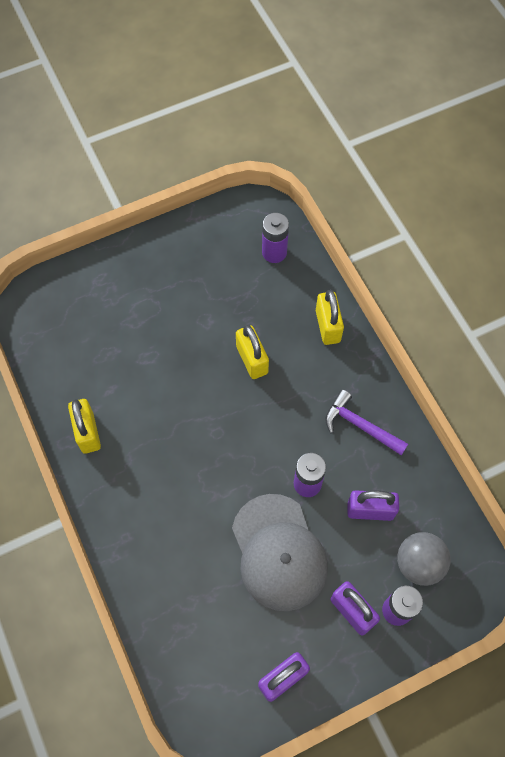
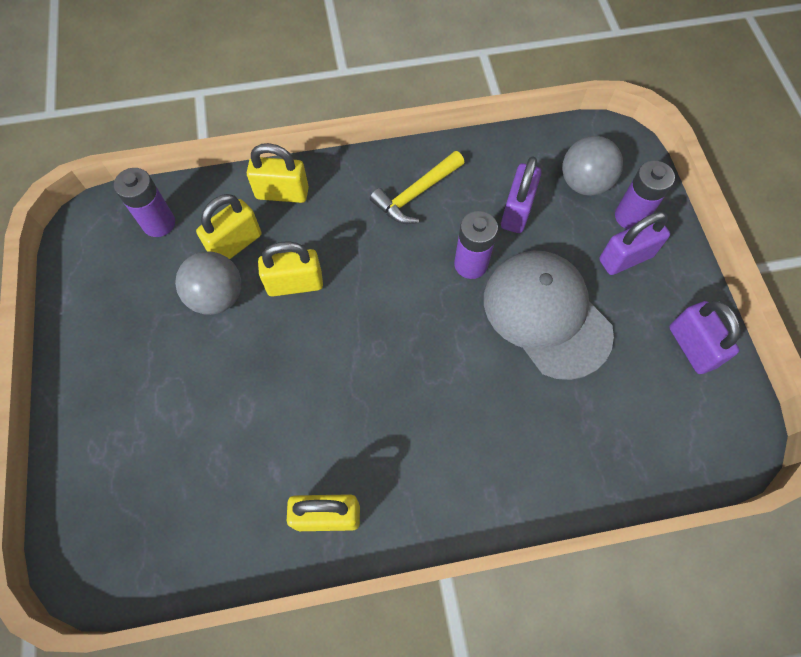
camera: 75 degrees left, 0 degrees up
grey cap [232,494,328,611] -> grey cap turned 120 degrees counterclockwise [484,251,614,380]
purple hammer [325,390,408,455] -> yellow hammer [370,151,464,224]
none -> grey ball [175,251,241,315]
none -> yellow padlock [196,194,261,259]

